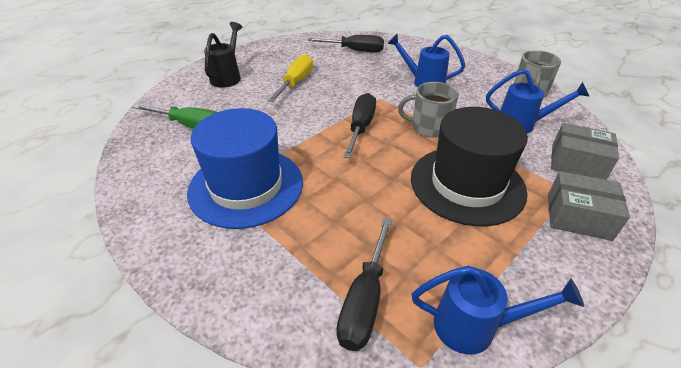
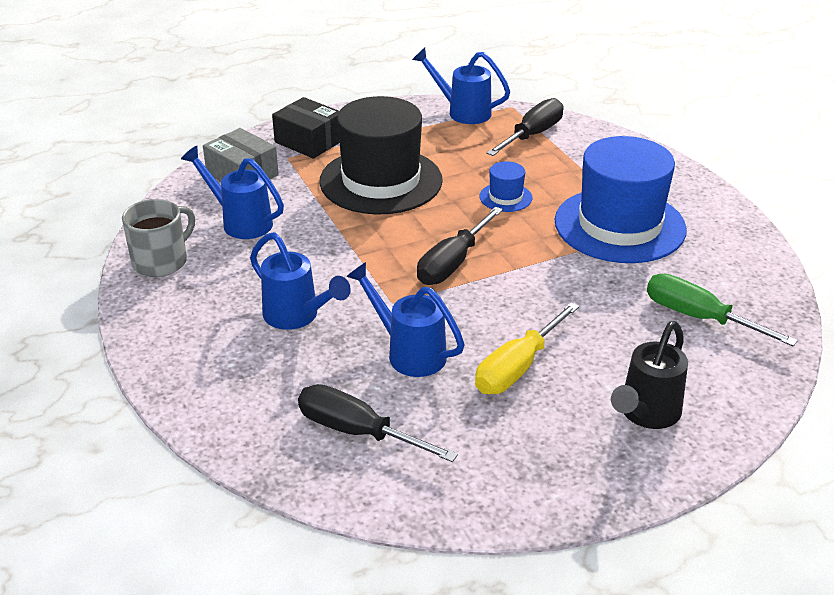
camera: 160 degrees left, 5 degrees down
grey mug [398,82,459,138] -> none
grey box [548,171,630,241] -> black box [272,97,340,159]
none -> blue watering can [346,262,465,377]
none -> blue hat [479,161,533,212]

